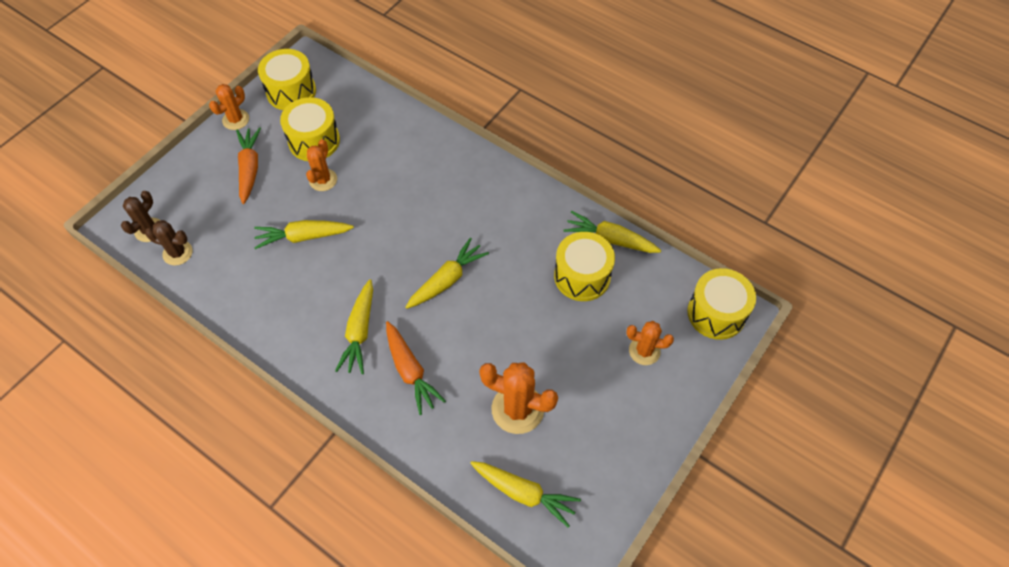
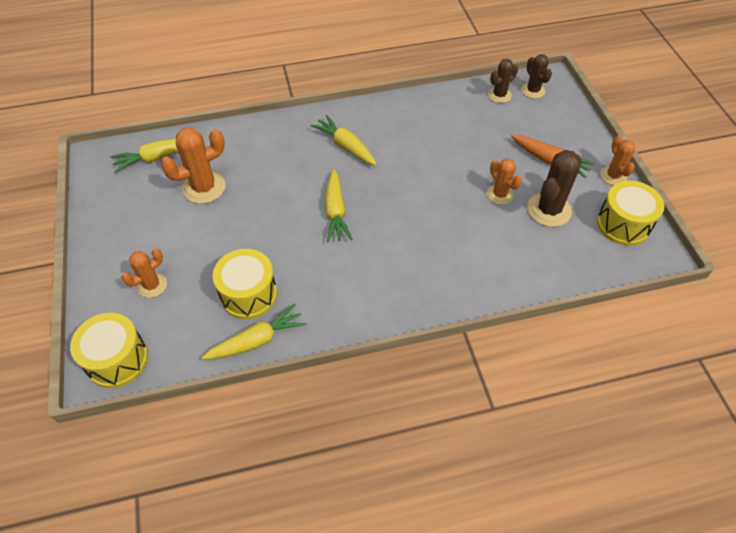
camera: 130 degrees right, 5 degrees down
yellow carrot [254,220,354,249] -> none
yellow drum [280,97,340,161] -> brown cactus [527,150,582,227]
orange carrot [386,321,446,415] -> none

